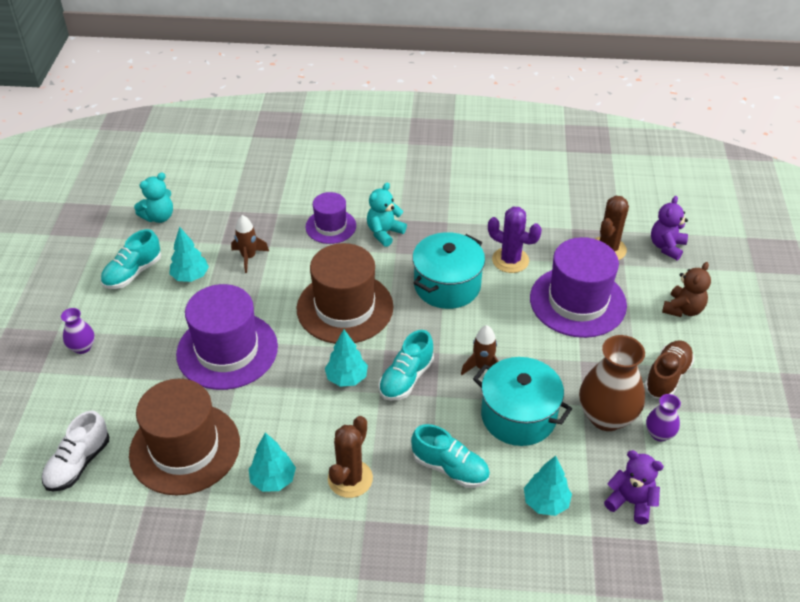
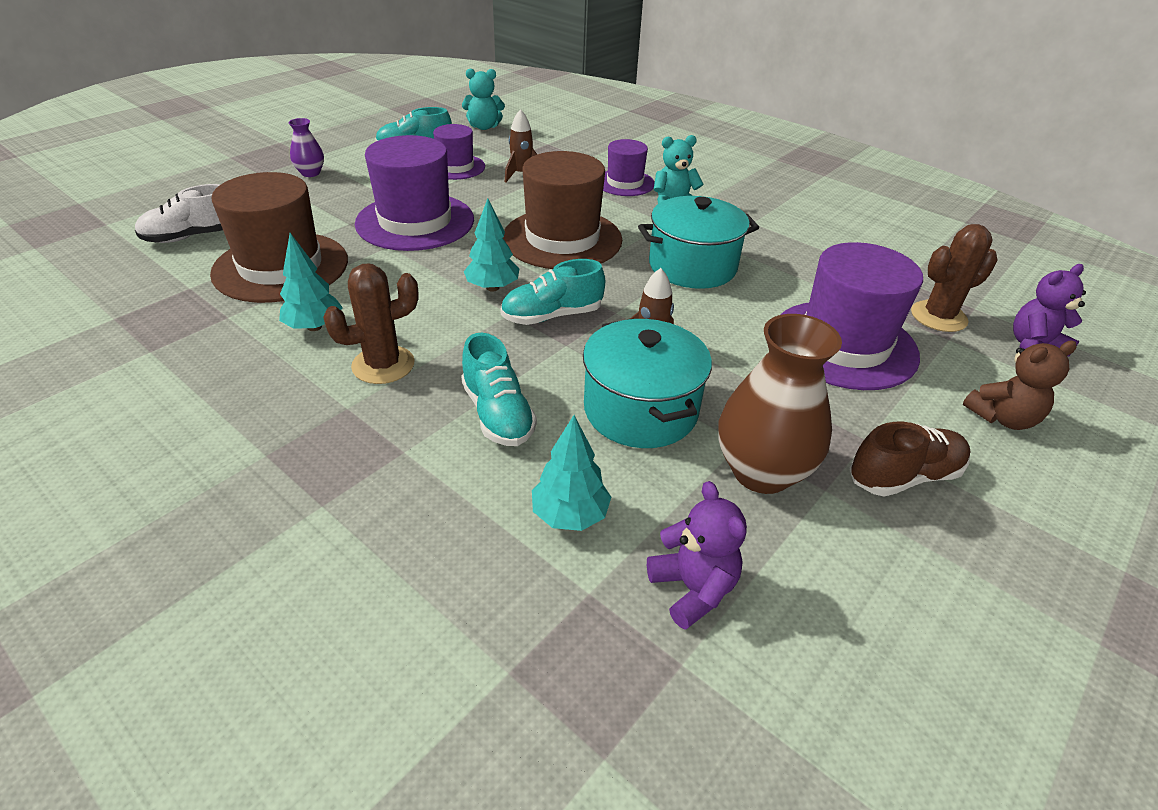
camera: 35 degrees right, 5 degrees down
turquoise tree [169,227,209,282] -> purple hat [433,124,485,180]
purple cactus [488,207,542,273] -> none
purple vase [646,394,681,442] -> none

